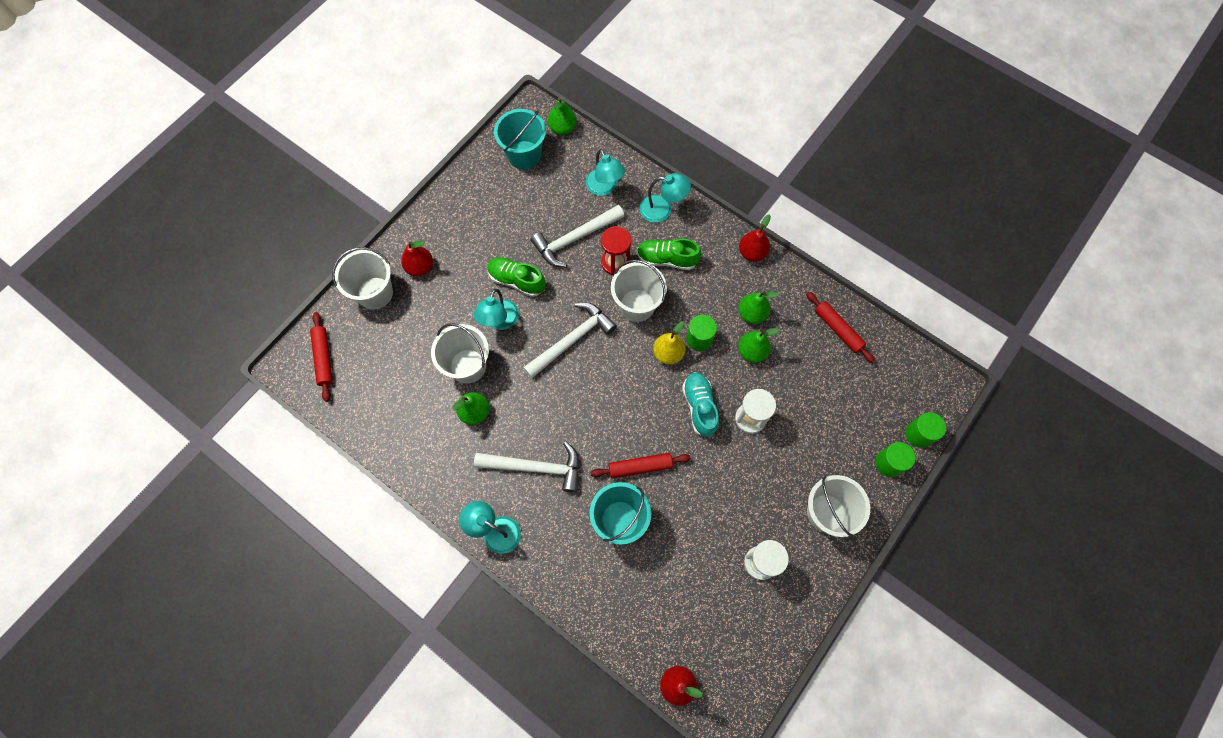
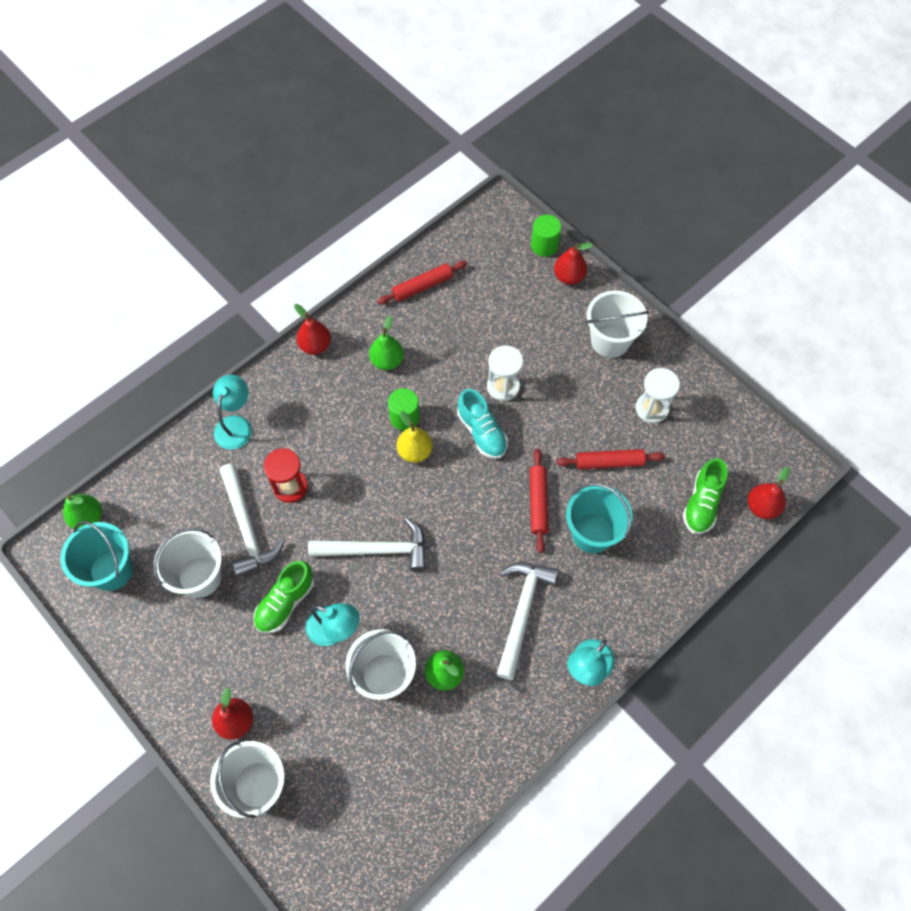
camera: 80 degrees left, 5 degrees down
red rolling pin [310,312,333,402] -> red rolling pin moved to [556,449,665,469]
white hammer [523,302,617,378] -> white hammer turned 120 degrees clockwise [308,518,426,572]
turquoise lamp [586,149,625,196] -> none
white bucket [611,260,667,322] -> white bucket moved to [153,528,222,598]
green shoe [637,238,701,270] -> green shoe moved to [683,458,728,534]
turquoise shoe [682,372,719,437] -> turquoise shoe turned 120 degrees counterclockwise [457,389,508,459]
green pear [738,328,780,363] -> none
green cylinder [875,442,916,477] -> red pear [554,243,593,285]

